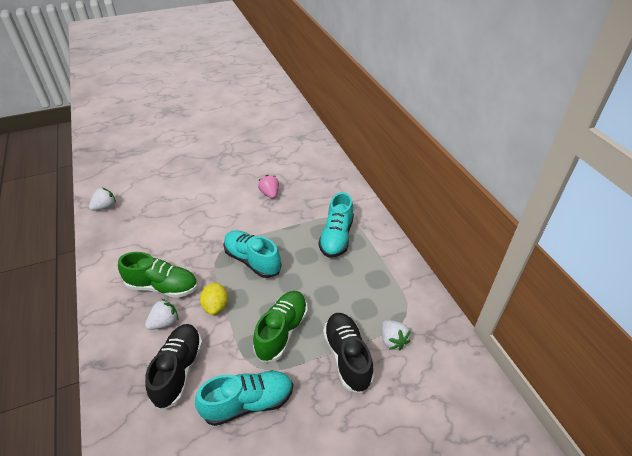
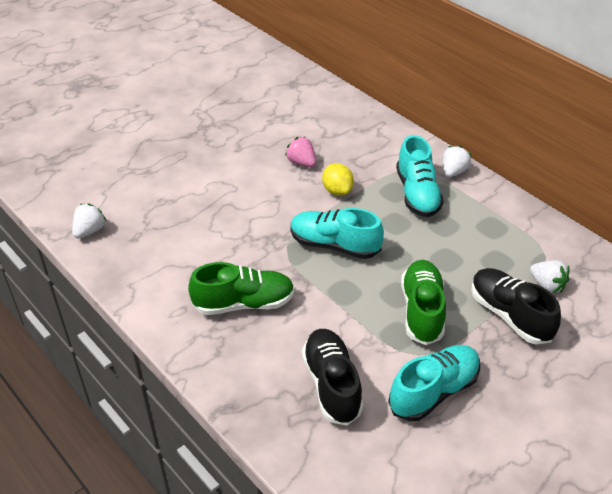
camera: 20 degrees left, 0 degrees up
white strawberry [145,299,178,330] -> white strawberry moved to [443,146,471,177]
yellow lemon [200,282,228,315] -> yellow lemon moved to [322,163,354,196]

